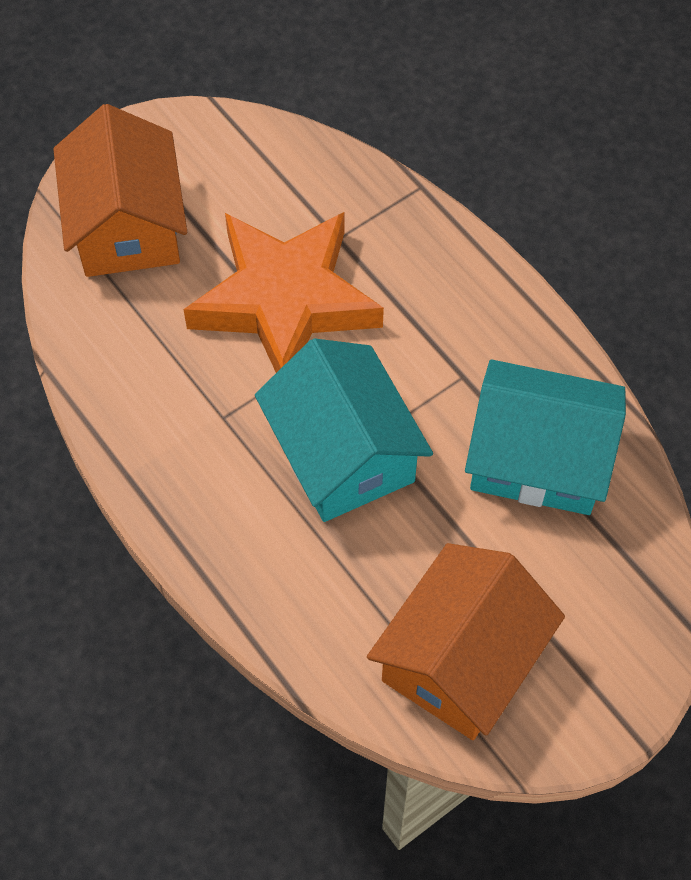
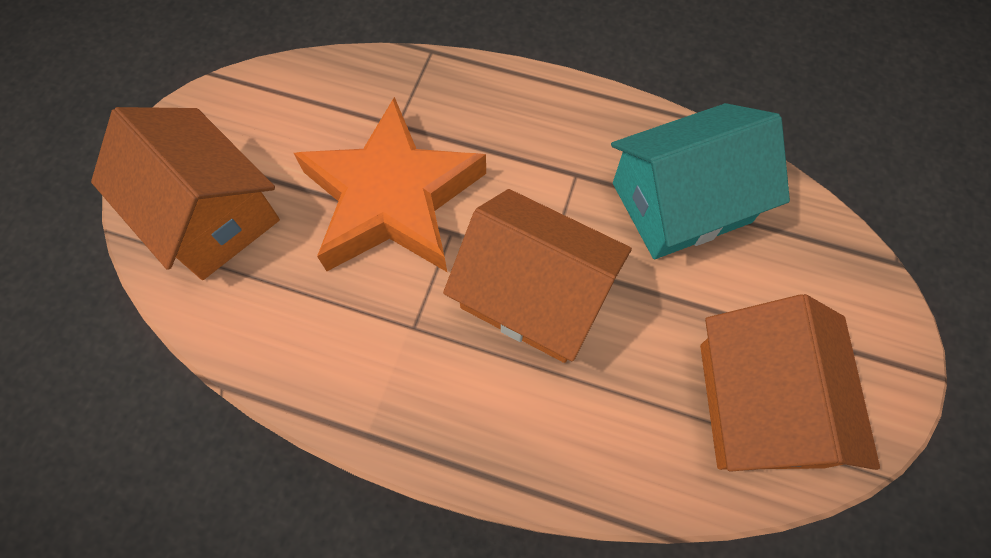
camera: 35 degrees left, 5 degrees up
turquoise house [255,338,433,522] -> orange house [443,189,632,363]

